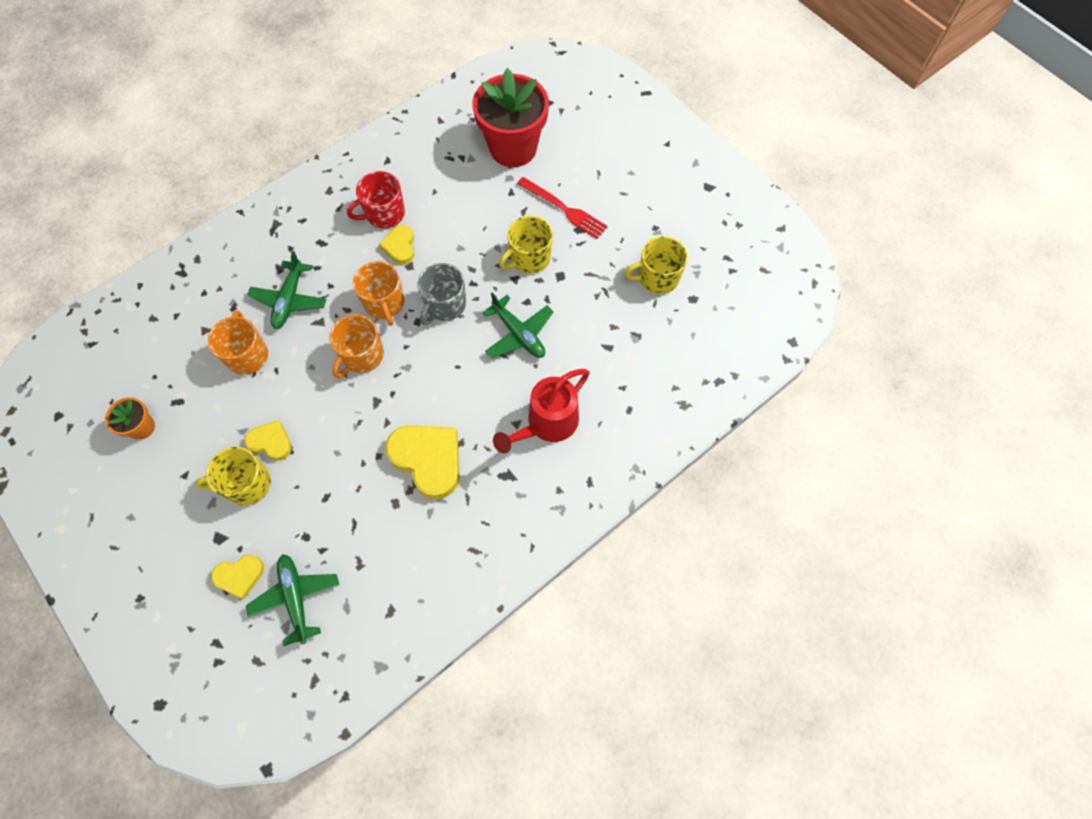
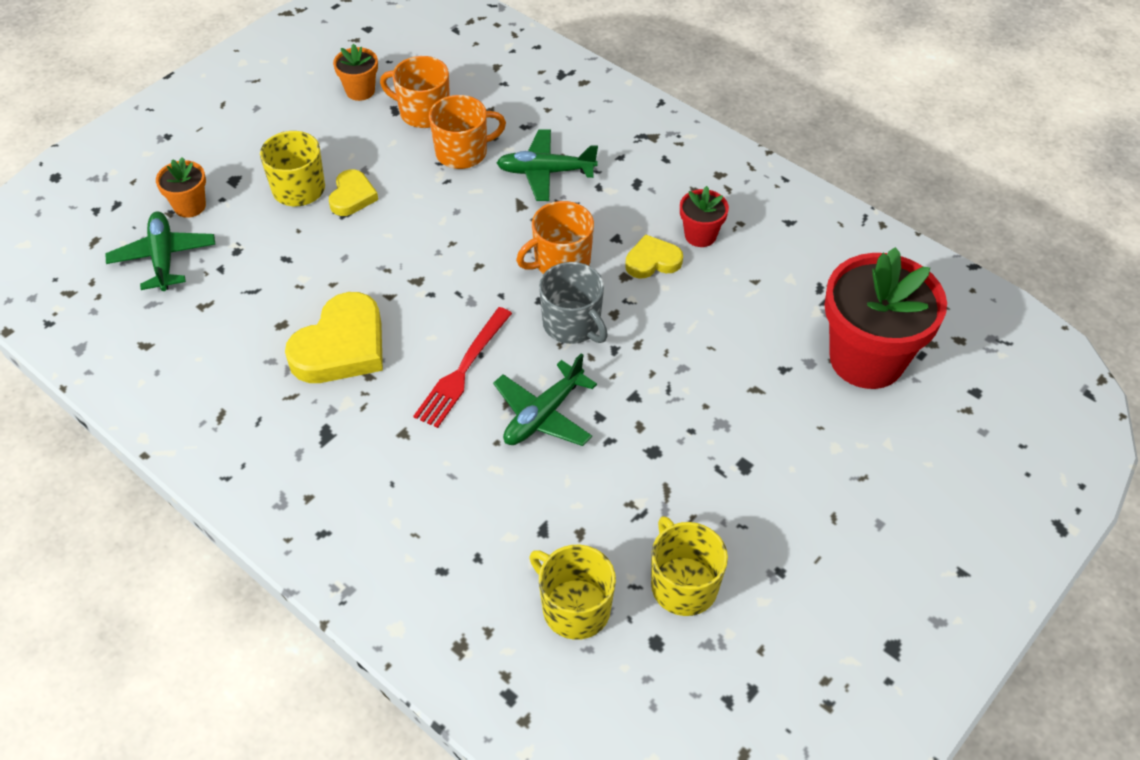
camera: 80 degrees right, 15 degrees down
yellow heart [211,555,264,599] -> orange flower pot [156,157,206,218]
green plane [246,554,339,646] -> green plane turned 75 degrees counterclockwise [105,211,215,291]
orange mug [329,314,384,378] -> orange mug moved to [380,56,450,128]
red mug [347,171,405,228] -> red flower pot [680,186,729,247]
grey mug [417,263,466,325] -> grey mug turned 150 degrees counterclockwise [539,262,608,344]
red watering can [493,369,590,454] -> none
yellow mug [499,216,553,273] -> yellow mug moved to [529,545,616,640]
red fork [517,177,608,239] -> red fork moved to [413,307,512,428]

